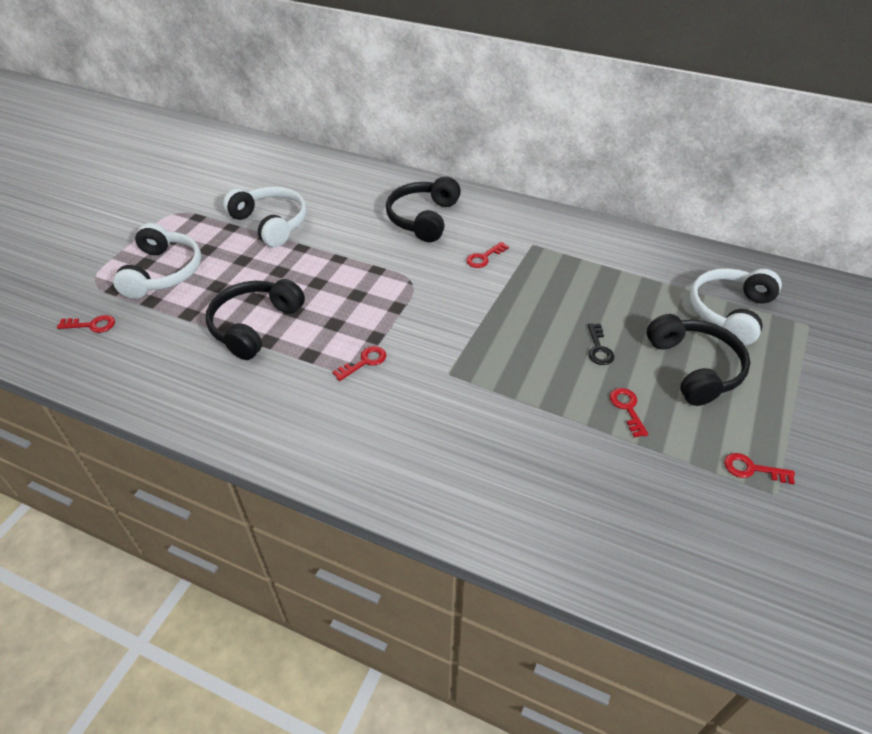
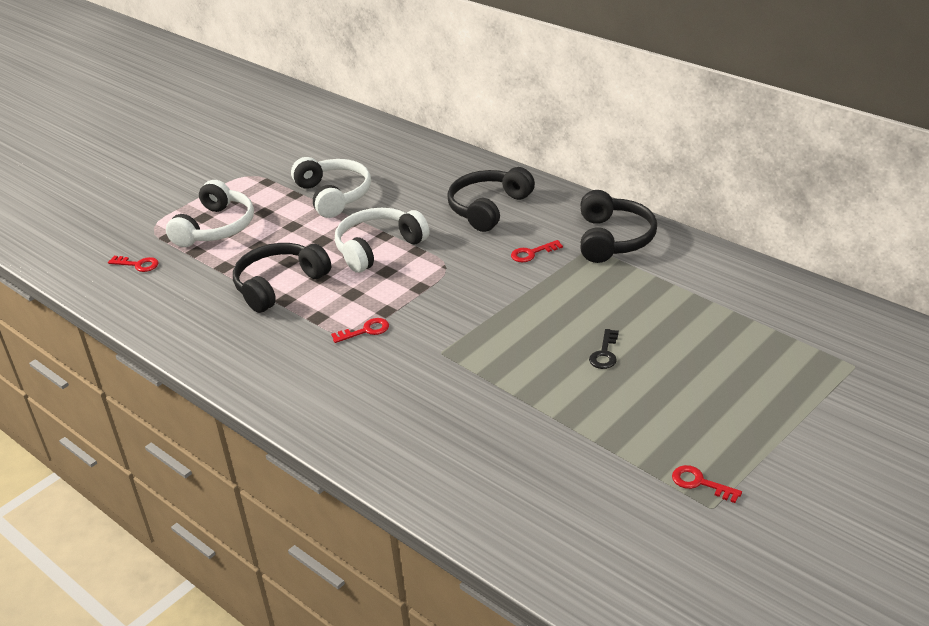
camera: 20 degrees right, 10 degrees down
red key [610,388,649,438] -> none
black headphones [647,314,750,406] -> black headphones moved to [580,190,657,263]
white headphones [690,268,782,345] -> white headphones moved to [335,208,429,273]

